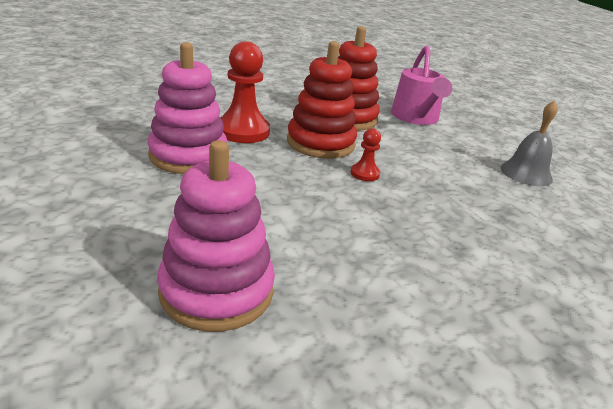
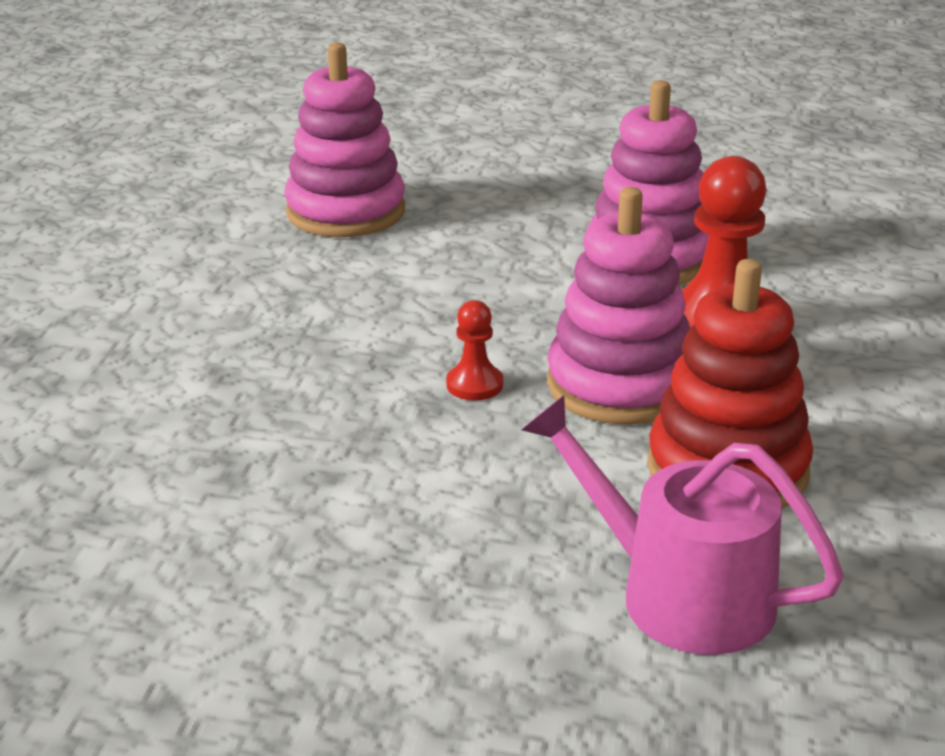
camera: 130 degrees right, 0 degrees up
red stacking toy [287,41,357,159] -> pink stacking toy [547,187,690,425]
grey bell [501,100,558,186] -> none

